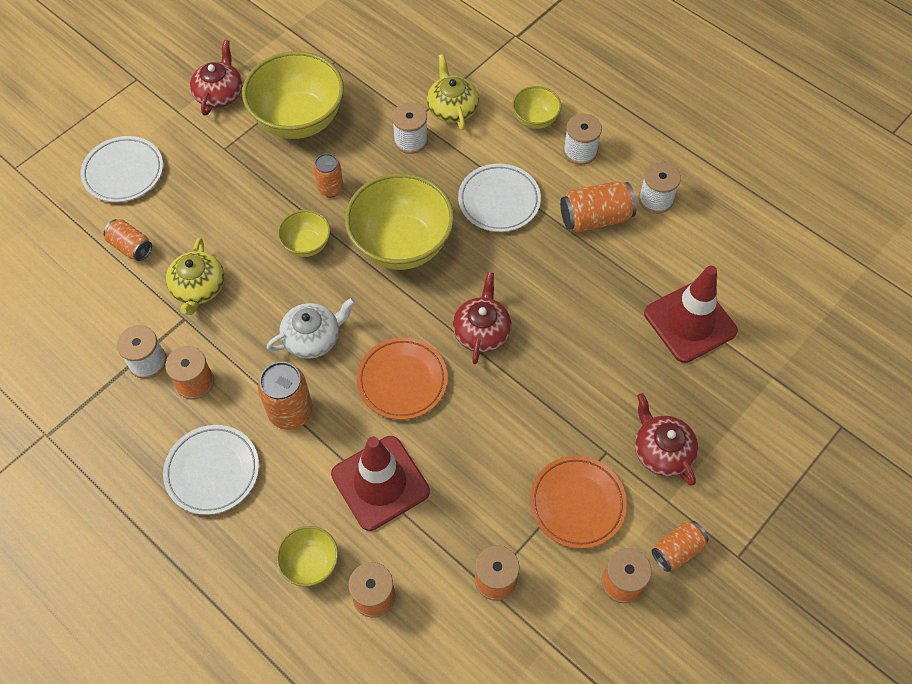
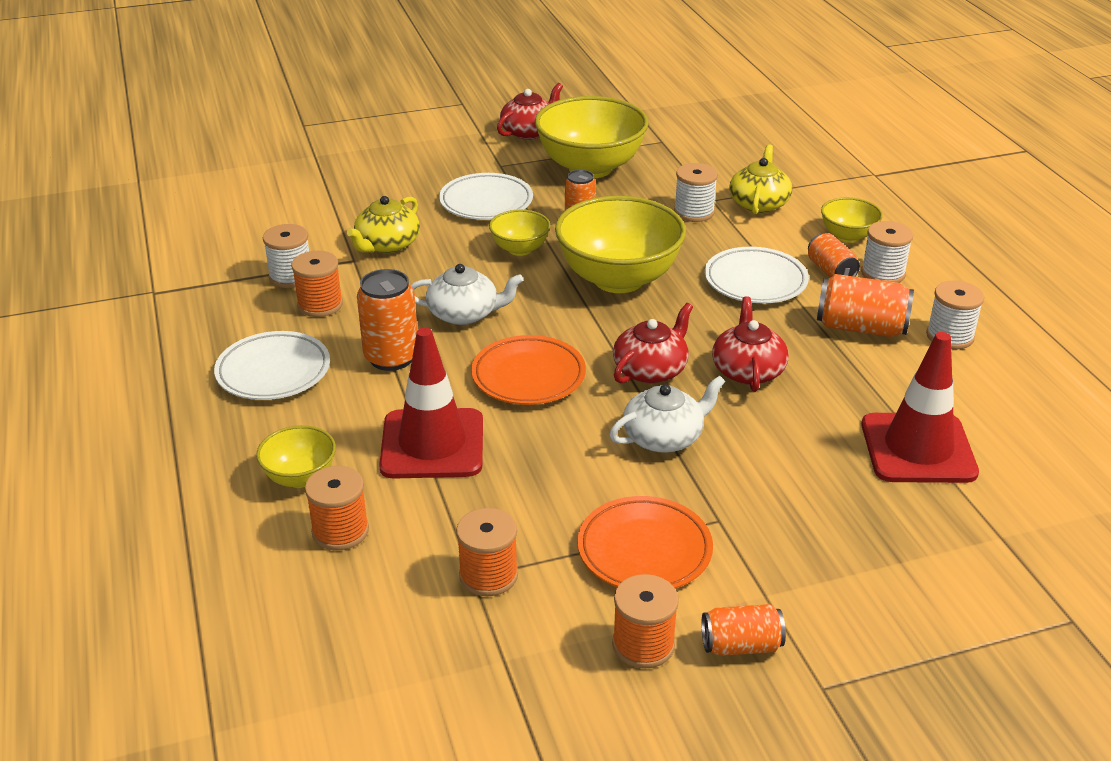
camera: 30 degrees right, 25 degrees down
white plate [80,136,163,202] -> white plate moved to [439,173,533,220]
orange can [104,219,152,261] -> orange can moved to [808,233,860,277]
red teapot [635,393,698,486] -> red teapot moved to [712,296,788,392]
none -> white teapot [609,375,725,453]

